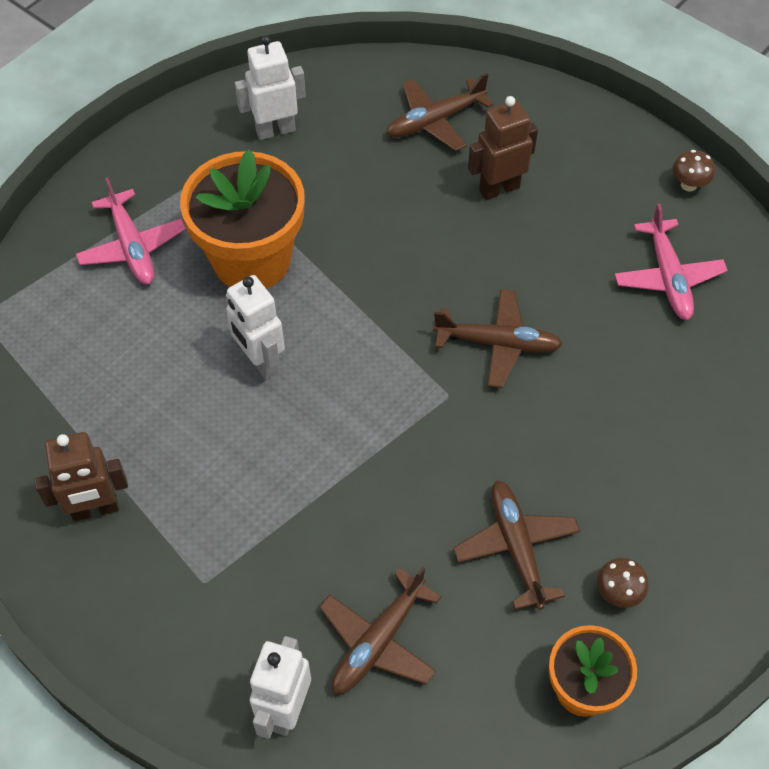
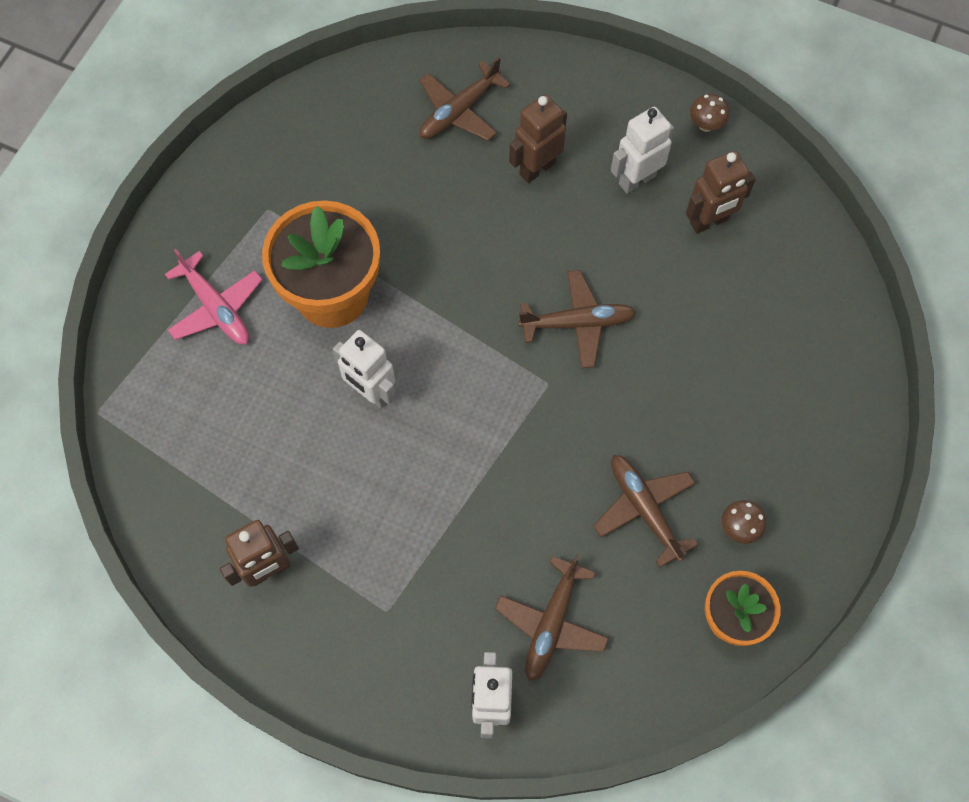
camera: 15 degrees left, 10 degrees up
white robot [235,35,306,140] -> white robot moved to [611,107,674,194]
pink plane [615,203,728,320] -> brown robot [686,151,756,234]

